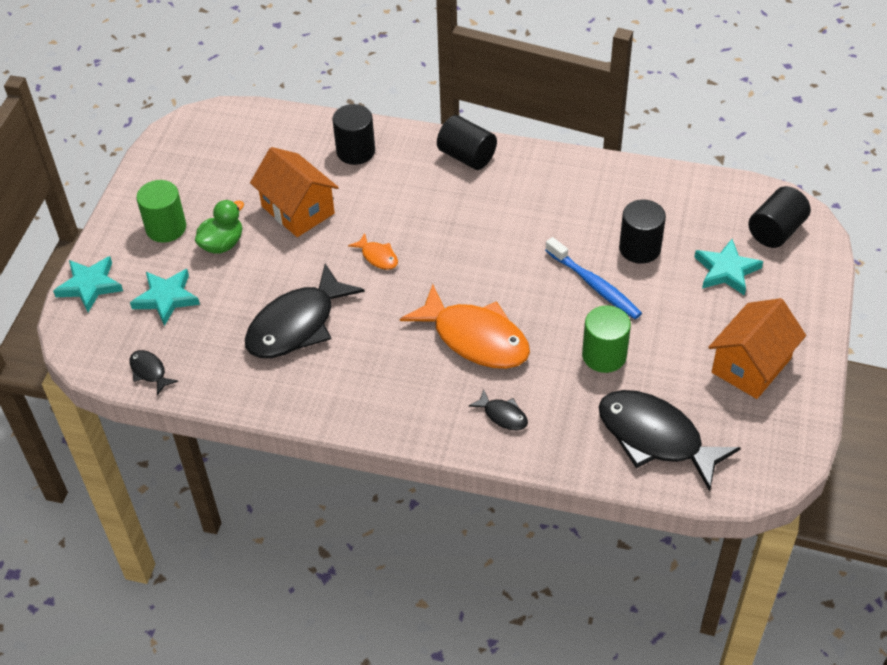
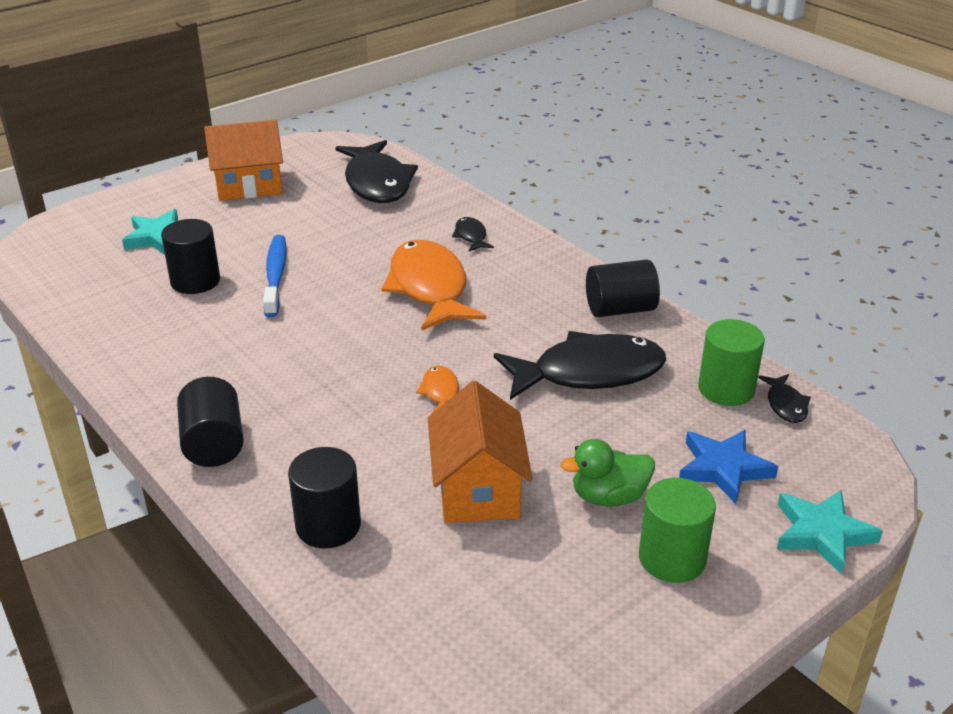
camera: 145 degrees left, 15 degrees down
turquoise star [130,269,200,326] -> blue star [679,430,778,504]
green cylinder [582,306,631,373] -> green cylinder moved to [698,319,765,406]
black cylinder [748,186,811,248] -> black cylinder moved to [586,259,660,317]

